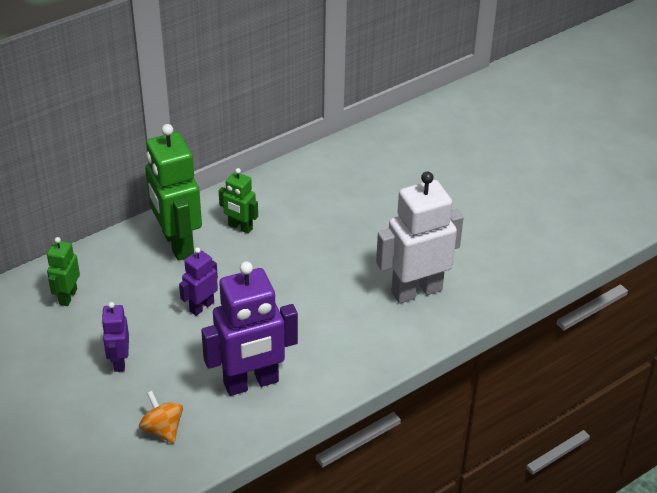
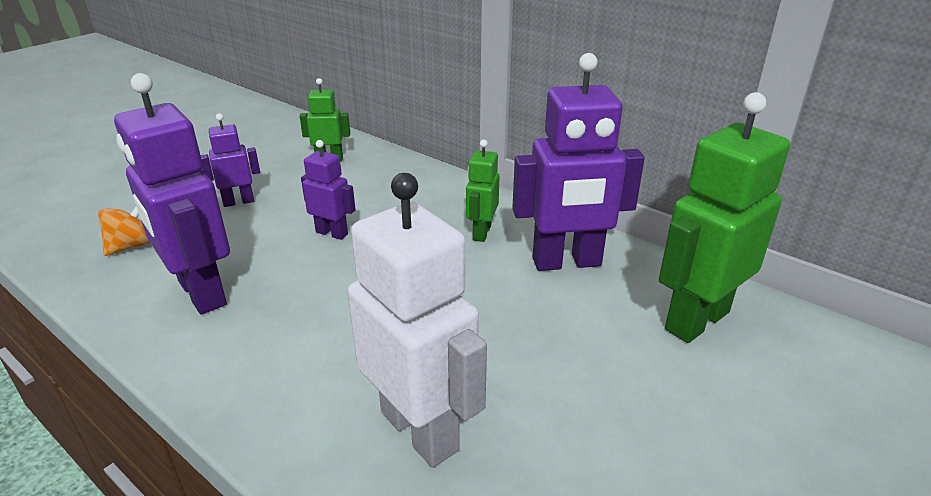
camera: 75 degrees right, 10 degrees down
green robot [145,124,202,261] -> green robot moved to [659,92,790,343]
none -> purple robot [512,53,645,271]

